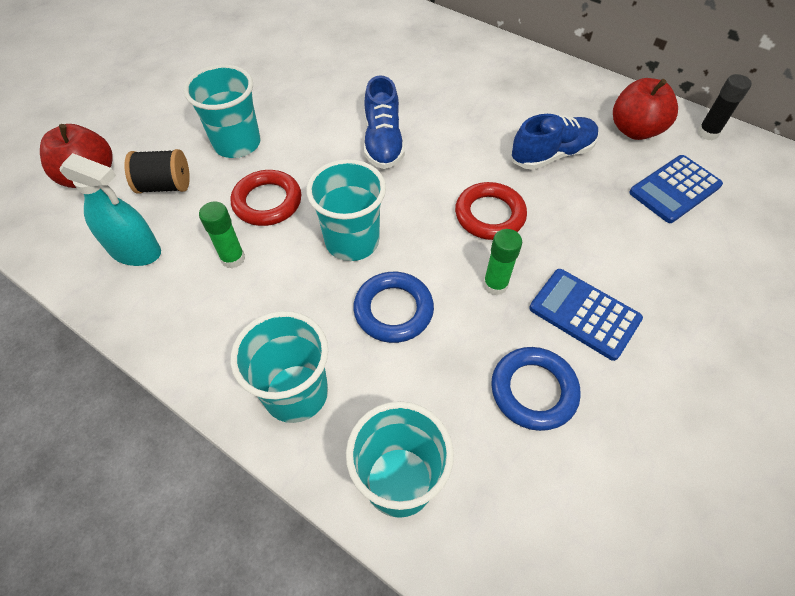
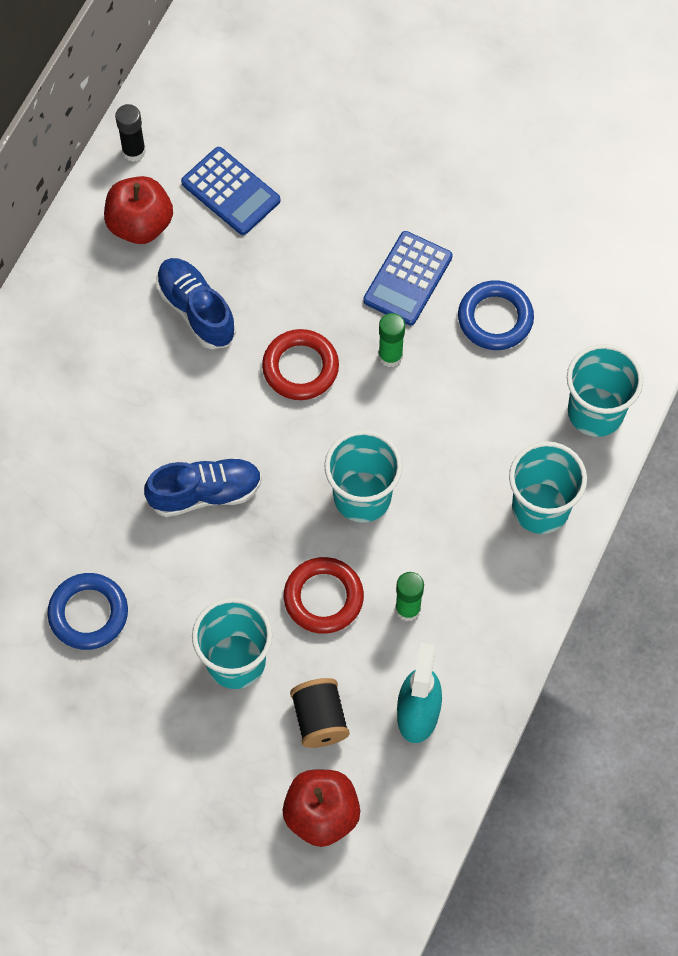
camera: 100 degrees left, 10 degrees up
blue ring [353,272,434,343] -> blue ring moved to [47,573,128,650]

